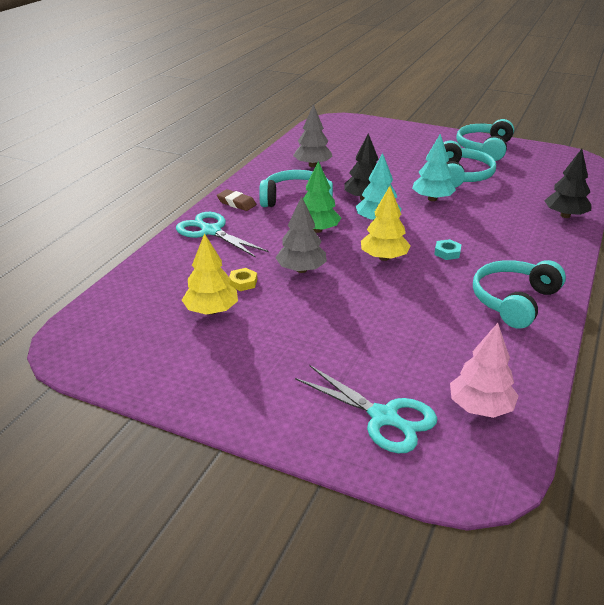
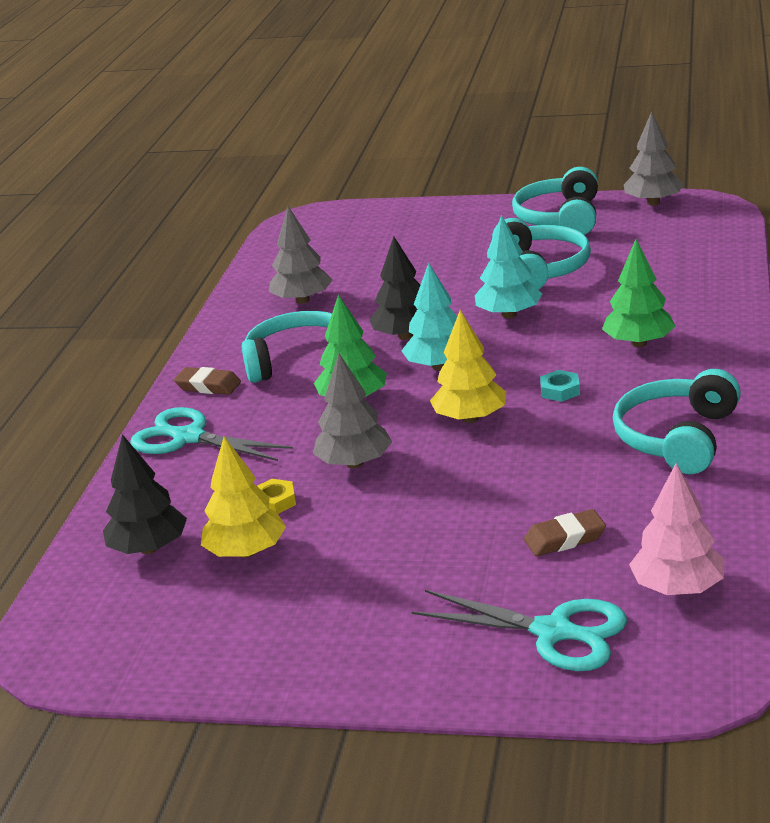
camera: 10 degrees left, 5 degrees down
black tree [545,149,591,218] -> black tree moved to [103,434,187,554]
none -> brown eraser [524,509,606,556]
none -> green tree [602,239,676,347]
none -> grey tree [624,111,684,206]

